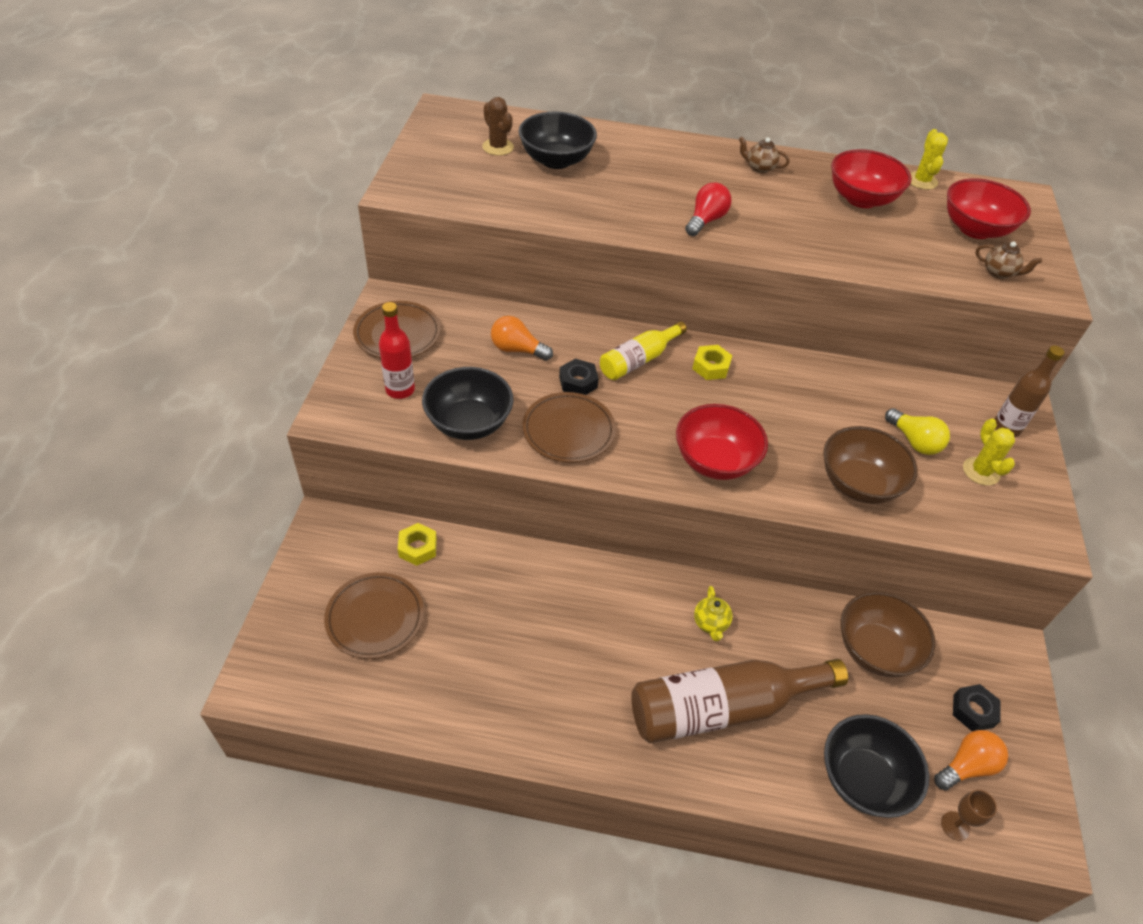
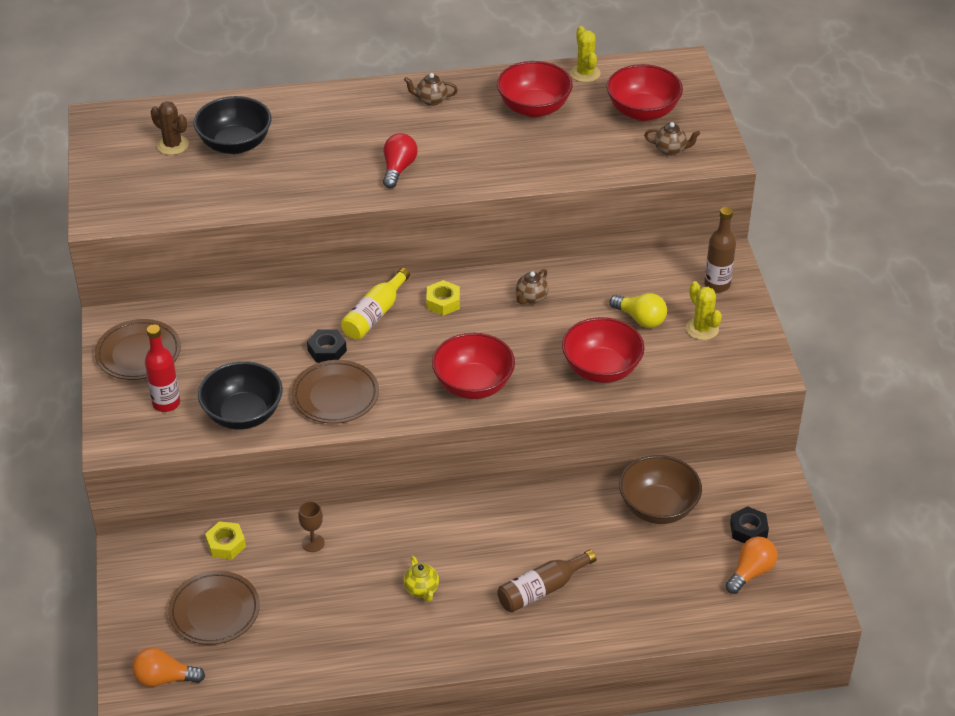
camera: 15 degrees left, 5 degrees down
orange light bulb [491,316,553,361] -> orange light bulb moved to [132,647,205,687]
brown bottle [631,659,848,743] -> brown bottle [497,549,596,613], size x0.57
yellow teapot [694,586,733,641] -> yellow teapot moved to [403,556,439,602]
brown bowl [823,426,918,504] -> red bowl [562,317,645,383]
black bowl [824,714,929,818] -> none
brown goblet [941,790,997,841] -> brown goblet moved to [298,501,325,552]
none -> brown teapot [515,269,548,304]

